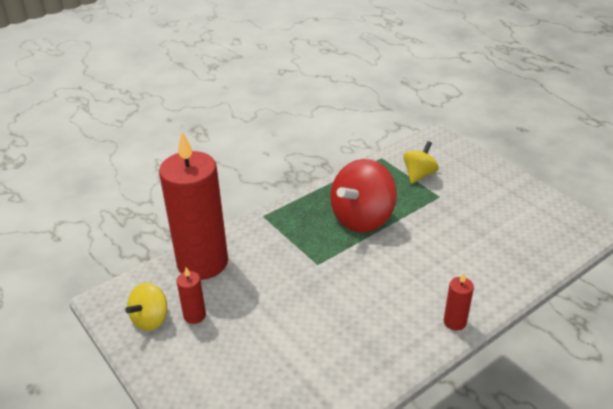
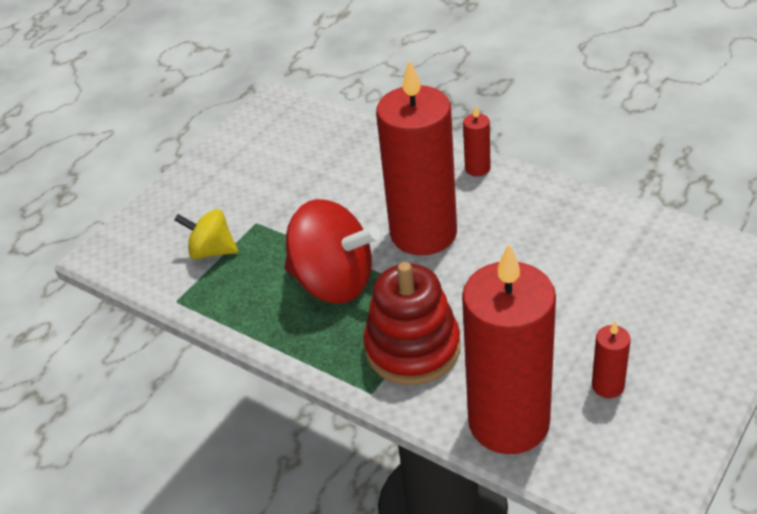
camera: 105 degrees left, 5 degrees up
yellow spinning top [125,283,167,331] -> none
none -> red stacking toy [363,262,460,385]
none -> red candle [376,59,457,255]

